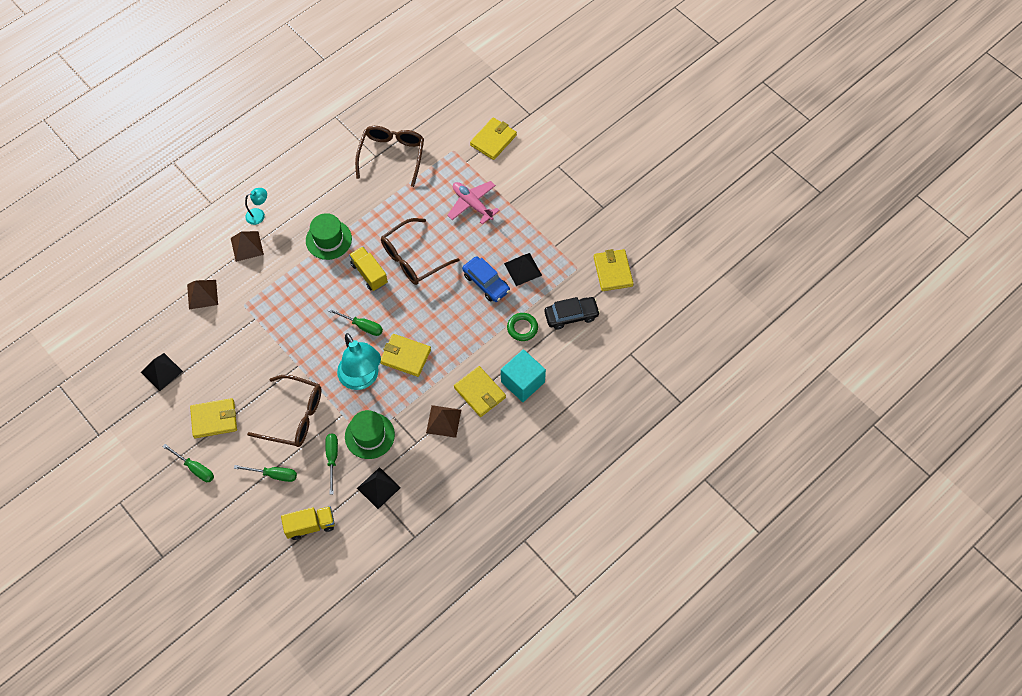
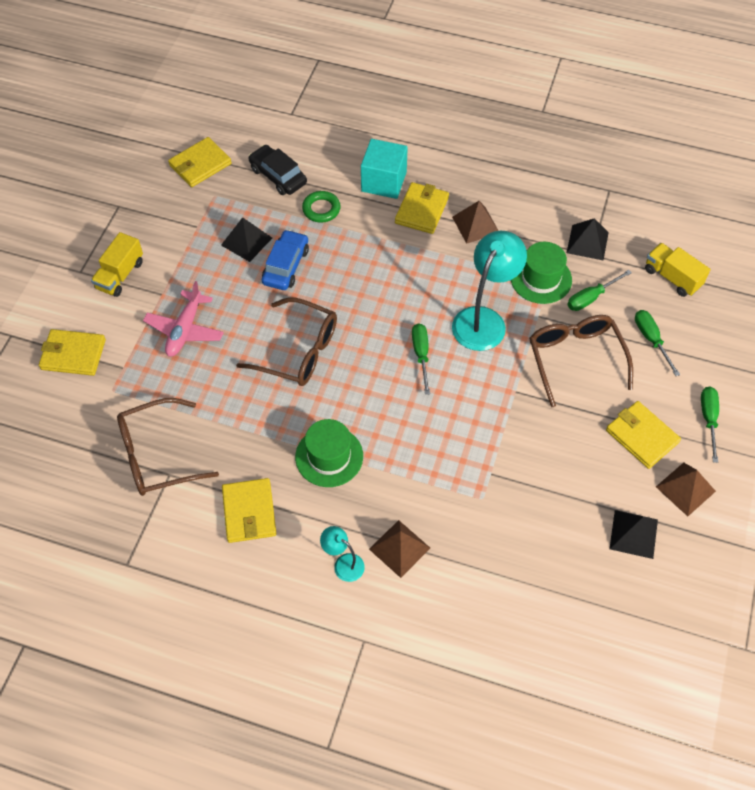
camera: 120 degrees left, 5 degrees down
brown pyramid [187,280,218,310] -> brown pyramid moved to [656,462,716,516]
yellow truck [349,247,388,291] -> yellow truck moved to [91,232,143,297]
yellow wallet [380,334,431,377] -> yellow wallet moved to [222,478,277,543]

